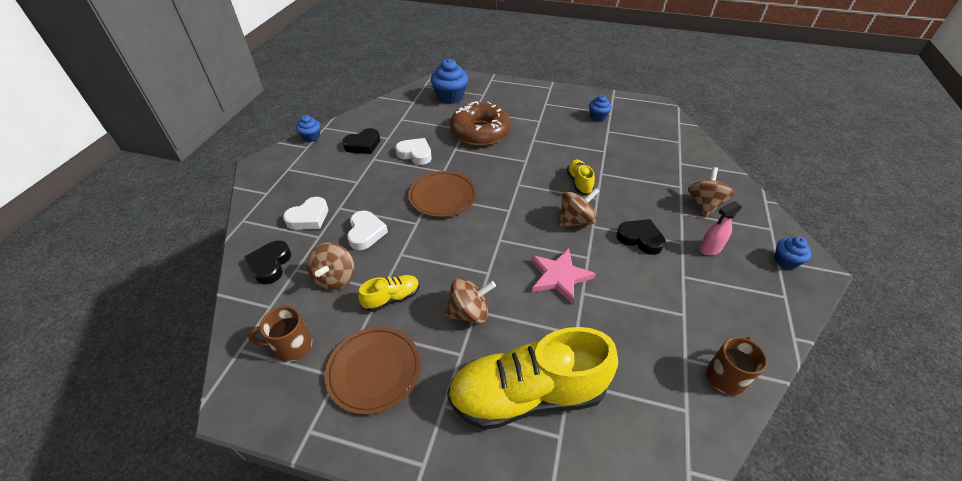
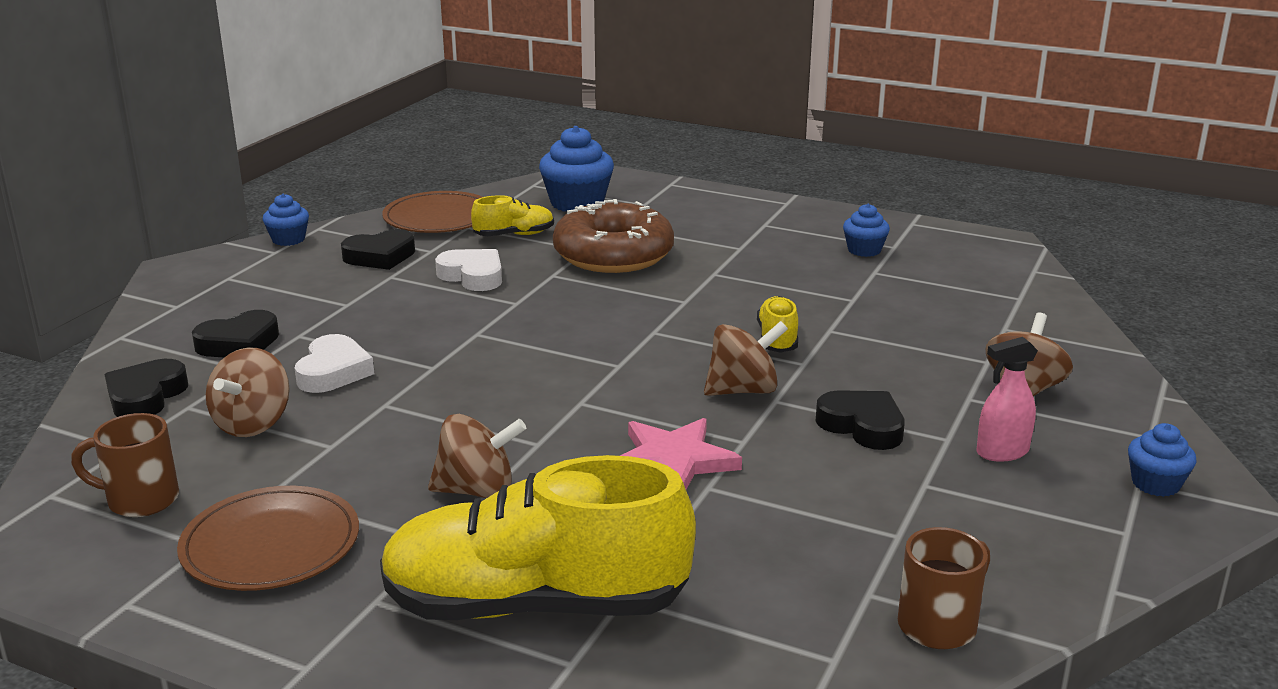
camera: 10 degrees right, 20 degrees down
white heart [283,197,328,230] -> black heart [192,310,279,358]
yellow shoe [358,275,419,312] -> yellow shoe moved to [471,195,554,236]
brown plate [408,171,477,217] -> brown plate moved to [382,191,482,233]

